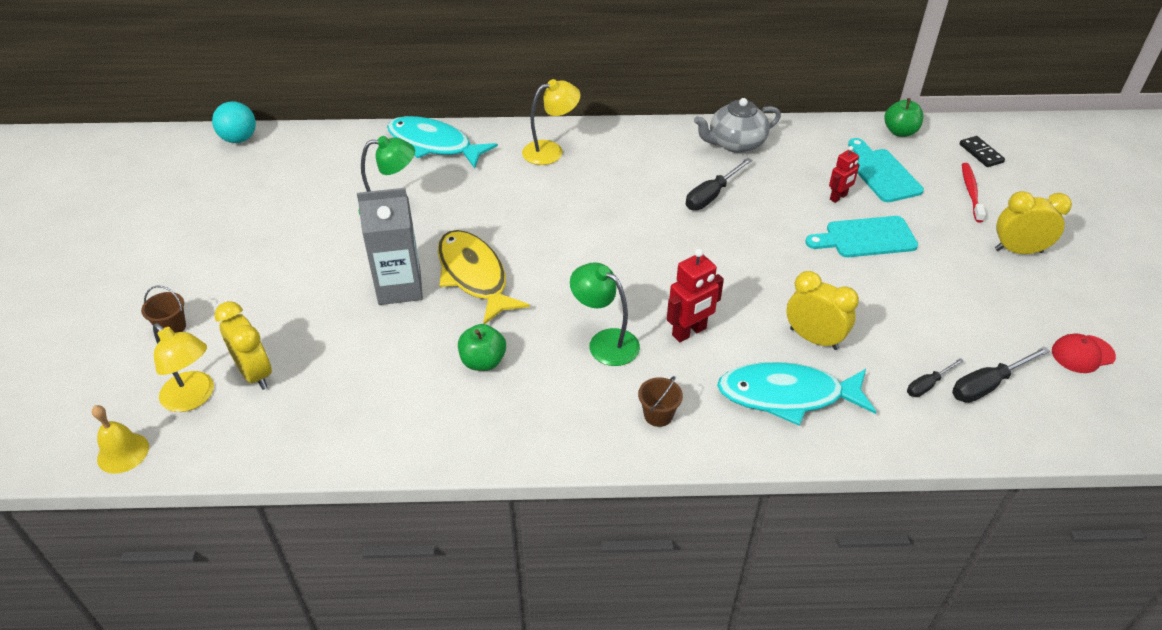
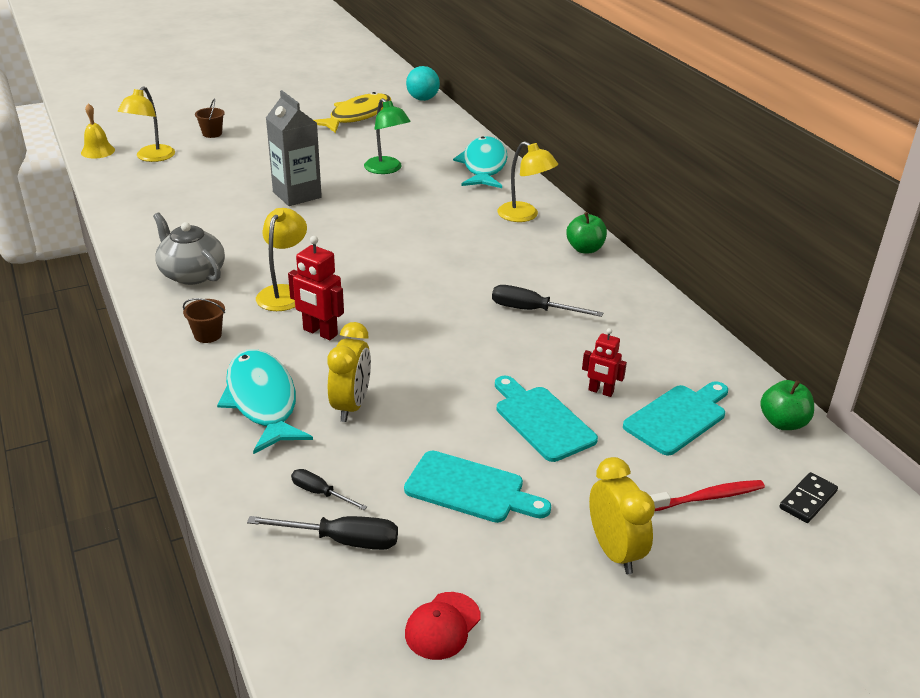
camera: 65 degrees right, 10 degrees down
yellow clock [215,301,272,390] -> none
yellow fish [438,230,530,324] -> yellow fish moved to [314,92,391,133]
green apple [458,324,506,371] -> green apple moved to [566,212,607,253]
green lamp [570,262,640,366] -> yellow lamp [256,208,307,311]
grey teapot [694,98,781,153] -> grey teapot moved to [153,212,225,285]
black screwdriver [952,346,1050,403] -> black screwdriver turned 150 degrees clockwise [247,516,398,550]
red cap [1052,333,1116,373] -> red cap turned 105 degrees counterclockwise [405,592,481,660]
none -> turquoise cutting board [404,451,551,523]

